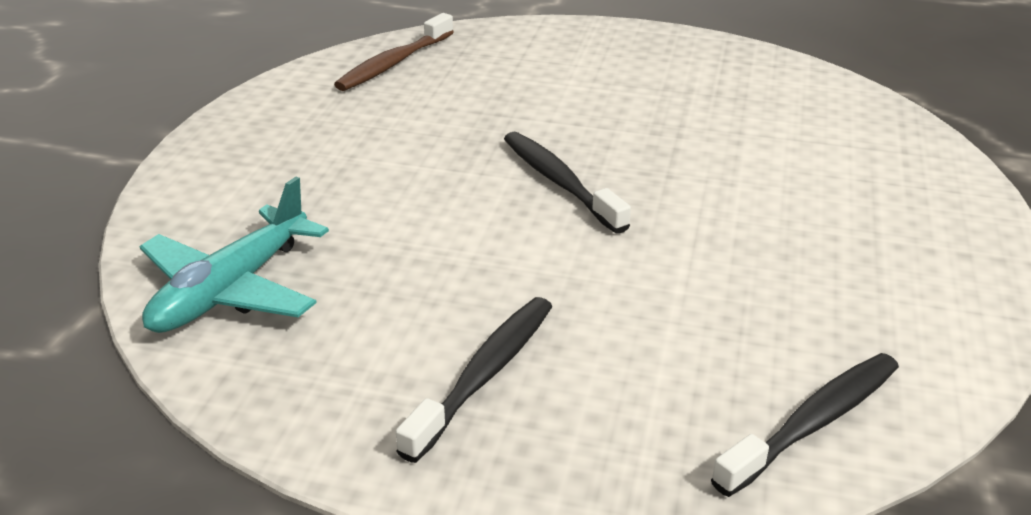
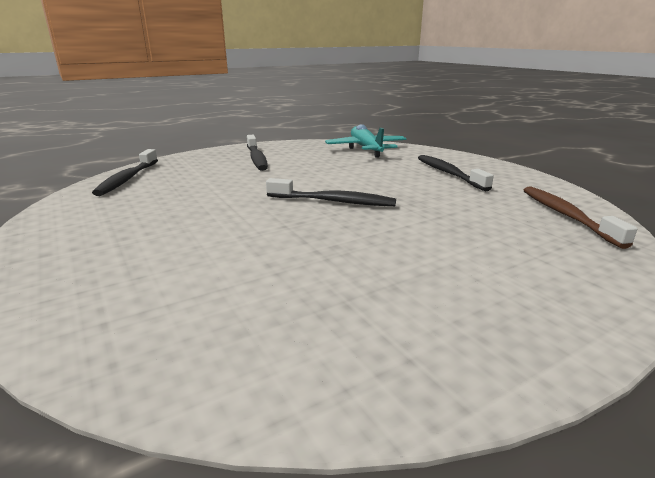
camera: 135 degrees right, 10 degrees down
none -> black toothbrush [418,155,494,191]

